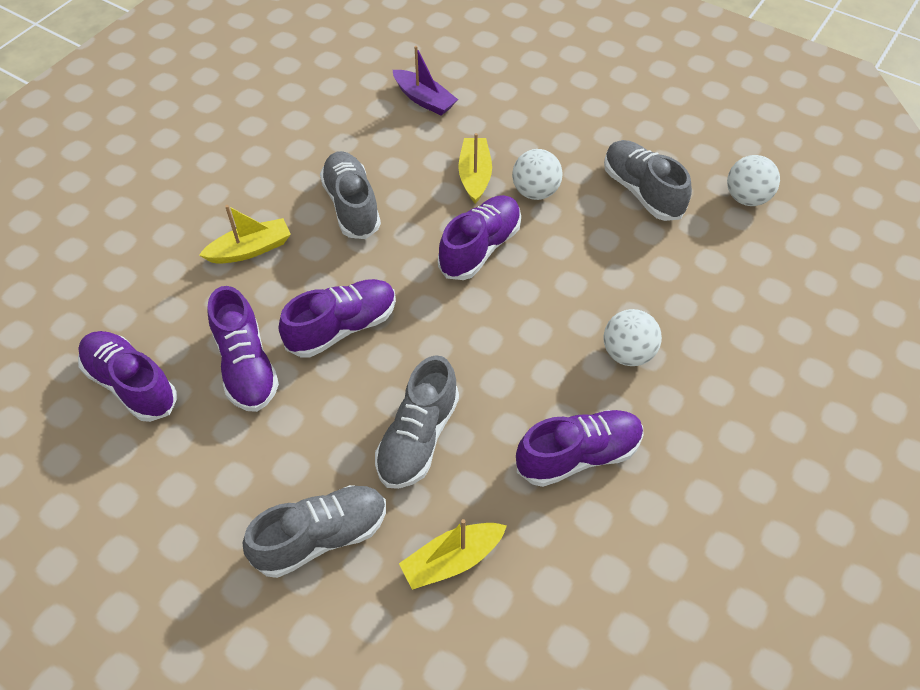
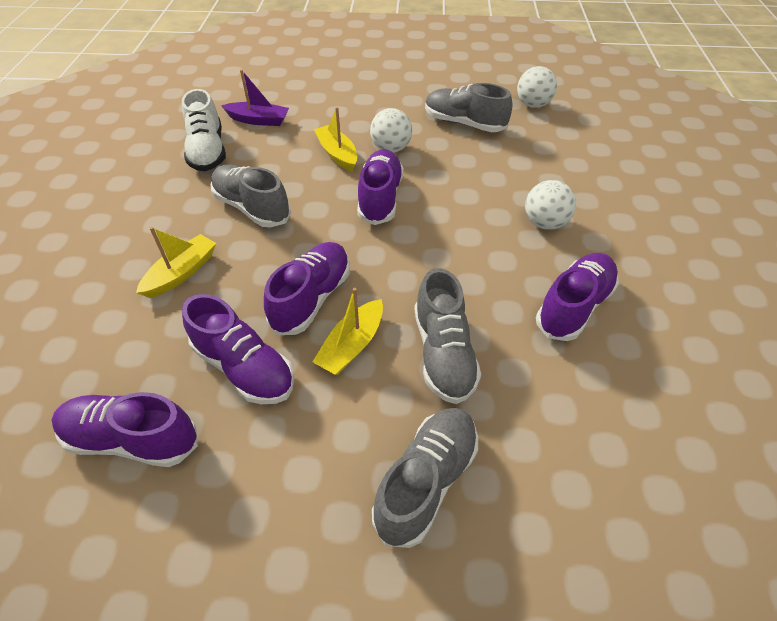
camera: 30 degrees left, 5 degrees down
yellow boat [399,519,507,590] -> yellow boat moved to [312,288,383,375]
none -> white shoe [182,89,226,171]

